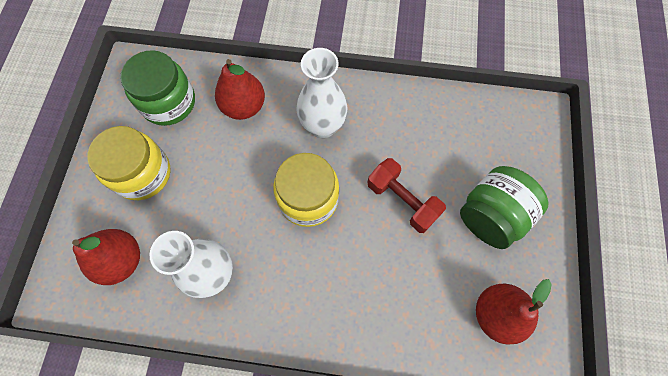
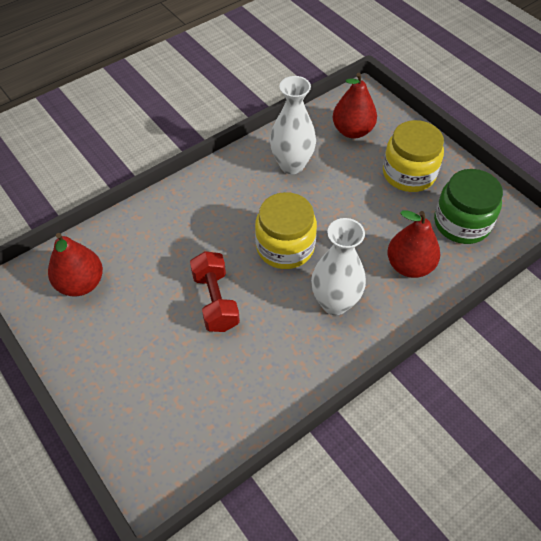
camera: 135 degrees right, 15 degrees down
red dumbbell [367,158,446,233] -> red dumbbell turned 75 degrees clockwise [190,251,240,332]
green jar [460,166,549,249] -> none

